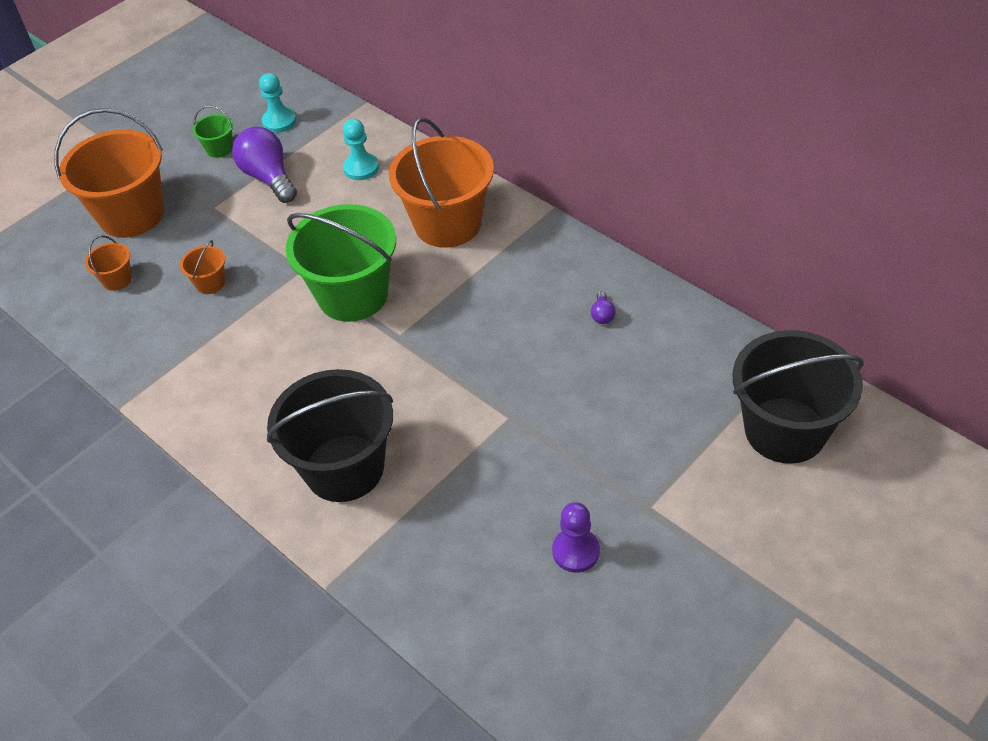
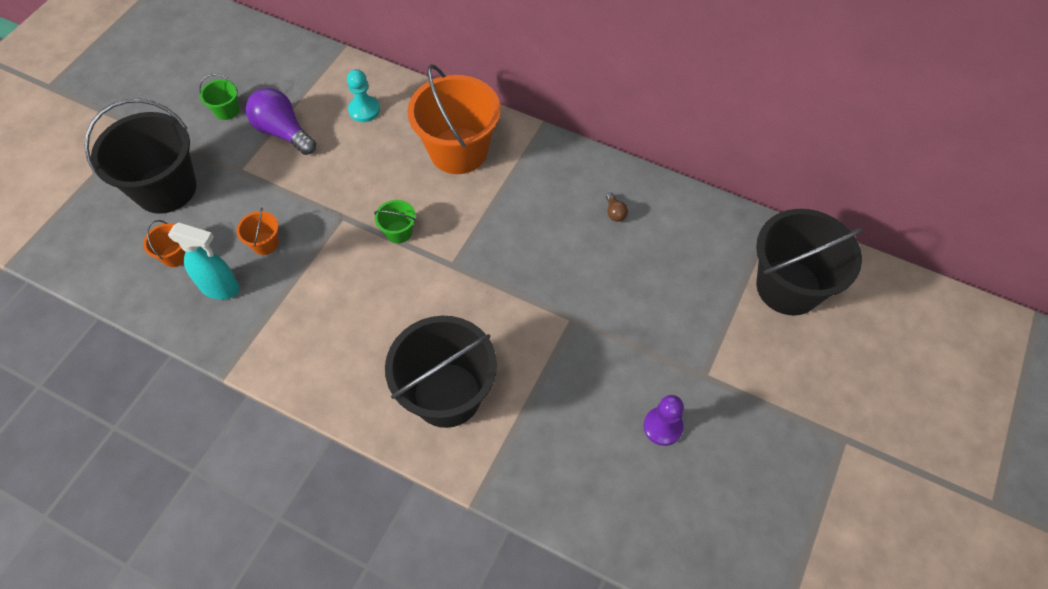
camera: 20 degrees left, 10 degrees up
orange bucket [54,108,164,238] -> black bucket [84,99,197,214]
turquoise pawn [259,73,296,133] -> none
green bucket [286,204,396,322] -> green bucket [374,200,416,243], size x0.43
purple light bulb [591,291,615,324] -> brown light bulb [606,192,628,222]
none -> turquoise spray bottle [168,222,240,299]

